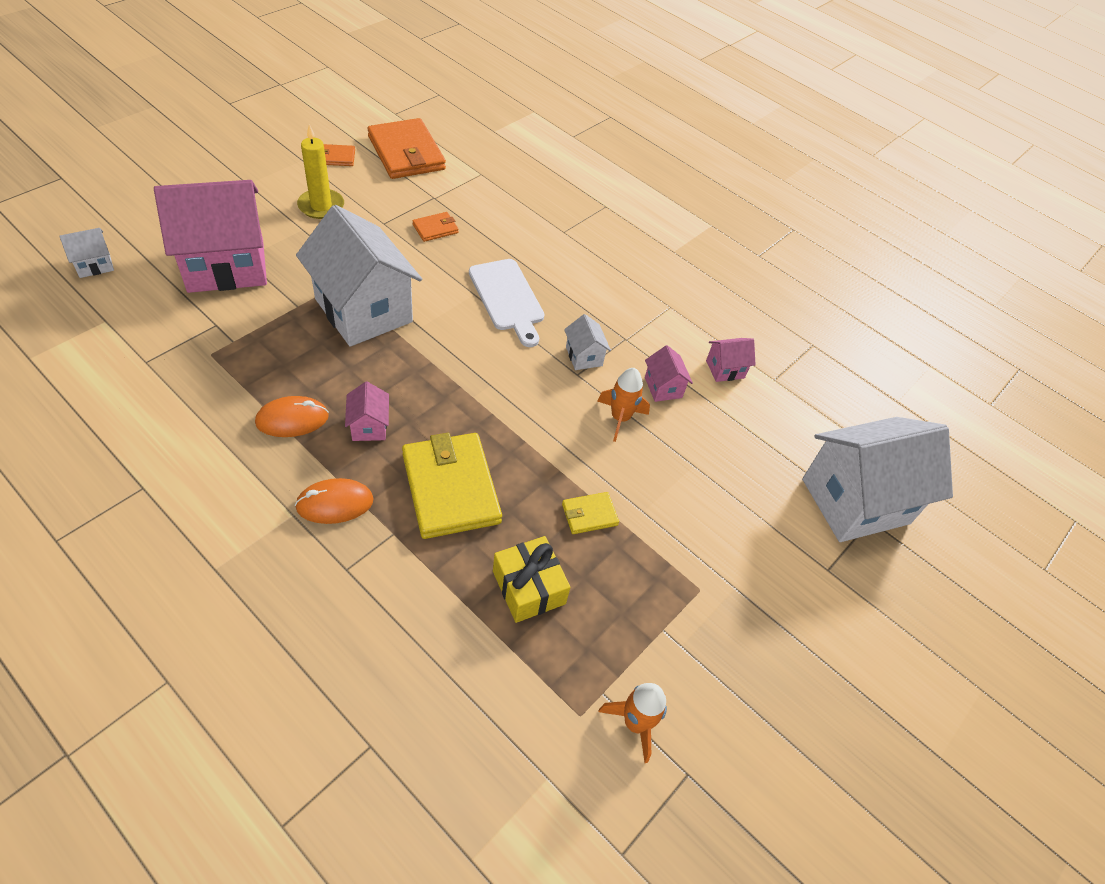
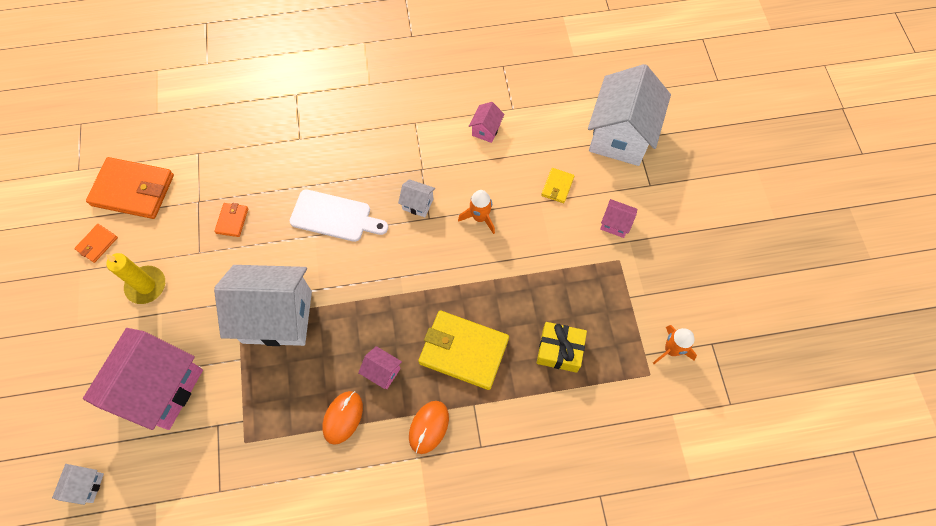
camera: 45 degrees left, 15 degrees up
yellow wallet [562,492,619,534] -> yellow wallet moved to [541,168,575,203]
pink house [645,345,693,402] -> pink house moved to [600,199,637,238]

